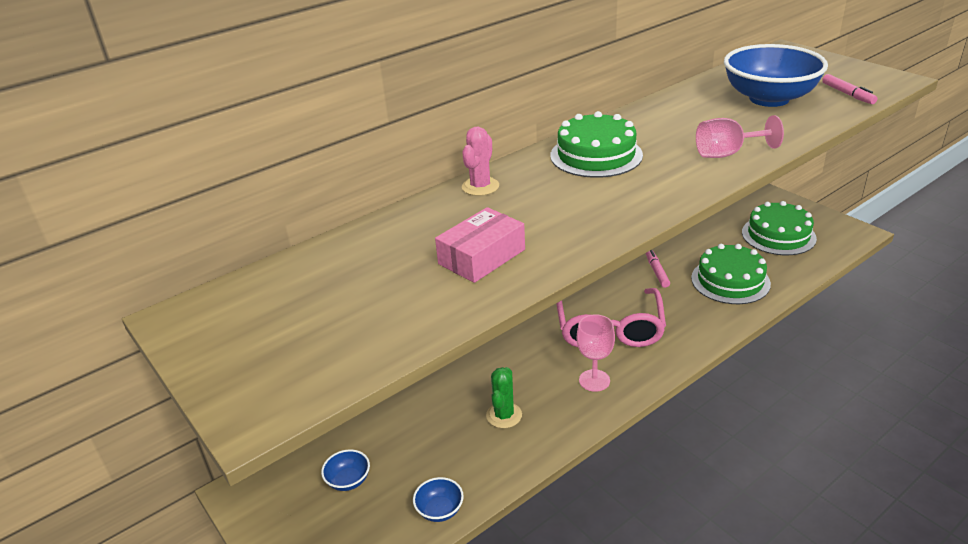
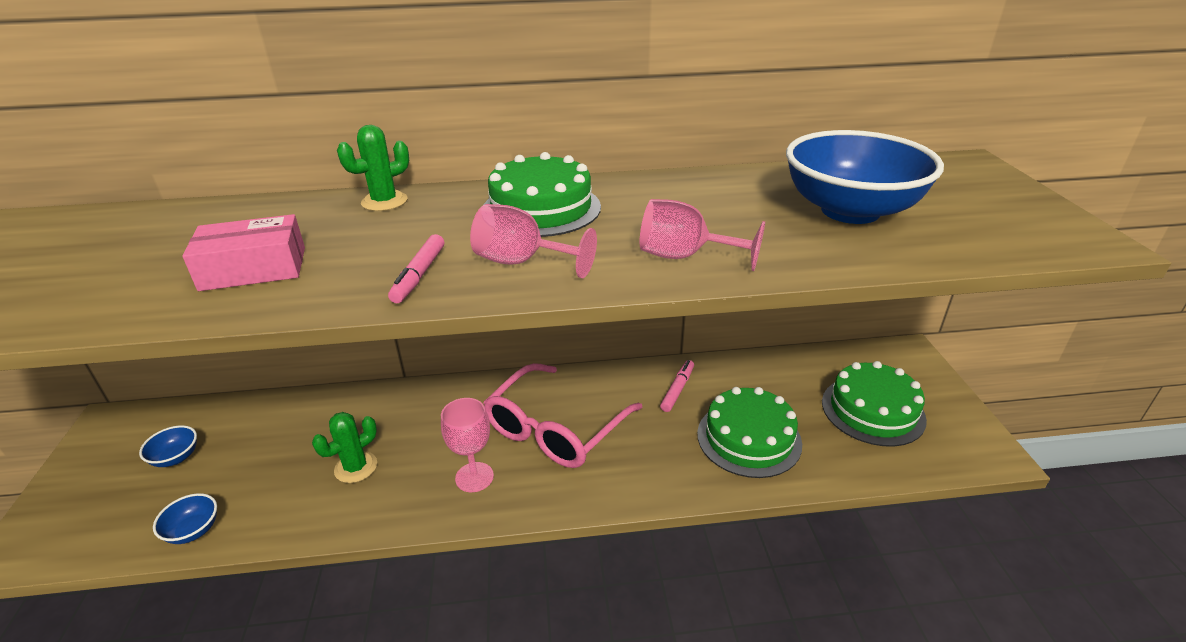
camera: 30 degrees right, 0 degrees up
pink cactus [462,127,499,196] -> green cactus [337,125,409,211]
pink marker [822,74,878,104] -> pink marker moved to [388,234,444,303]
none -> pink goblet [470,204,597,278]

